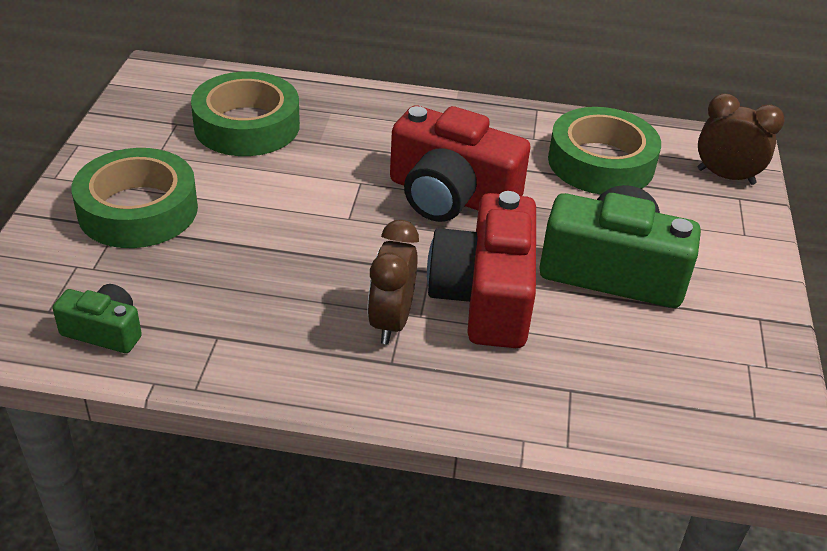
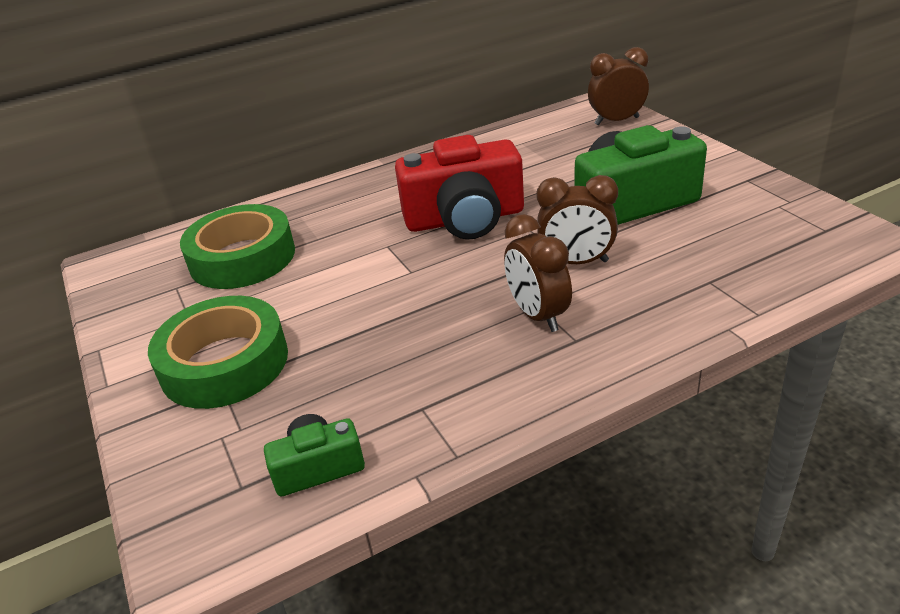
camera: 30 degrees left, 5 degrees down
red camera [427,191,536,348] -> brown clock [536,175,618,264]
green tape [548,107,661,194] -> none

